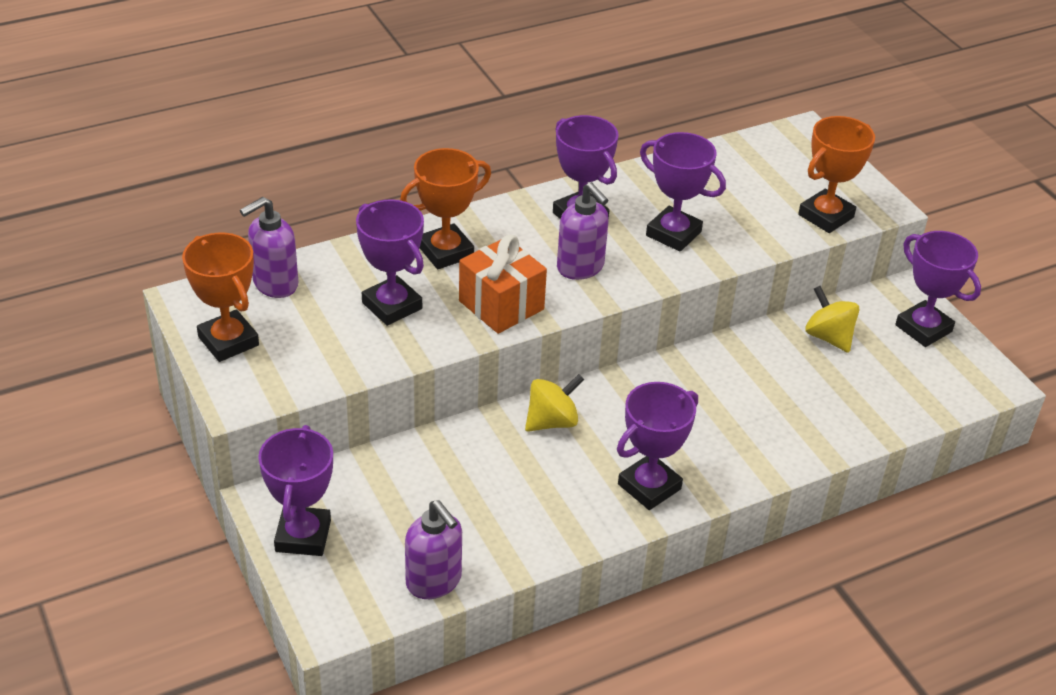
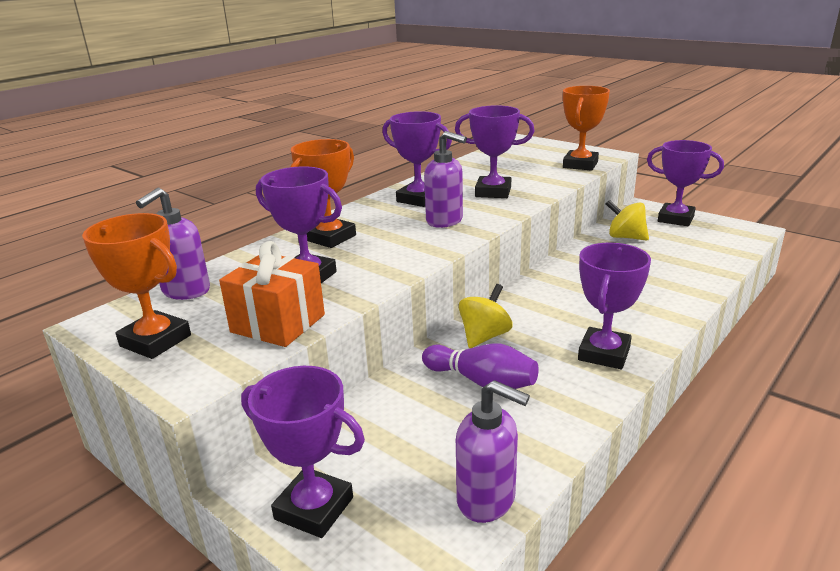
camera: 20 degrees left, 15 degrees down
purple trophy [258,425,333,556] -> purple trophy turned 45 degrees counterclockwise [241,366,365,538]
orange gift [459,234,547,334] -> orange gift moved to [219,241,325,347]
none -> purple bowling pin [422,343,539,389]

